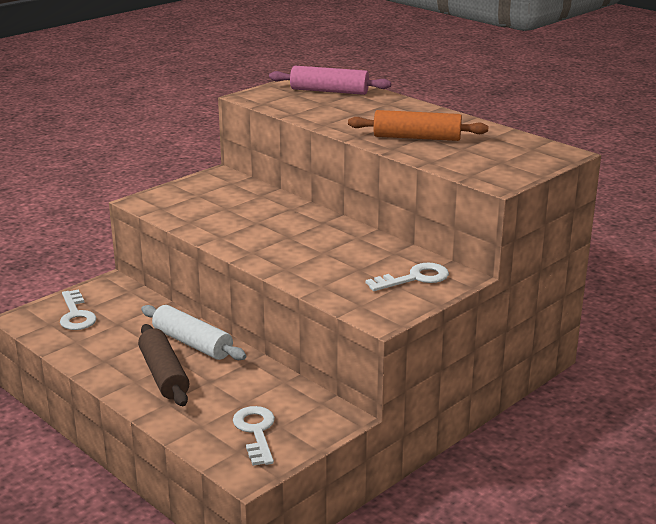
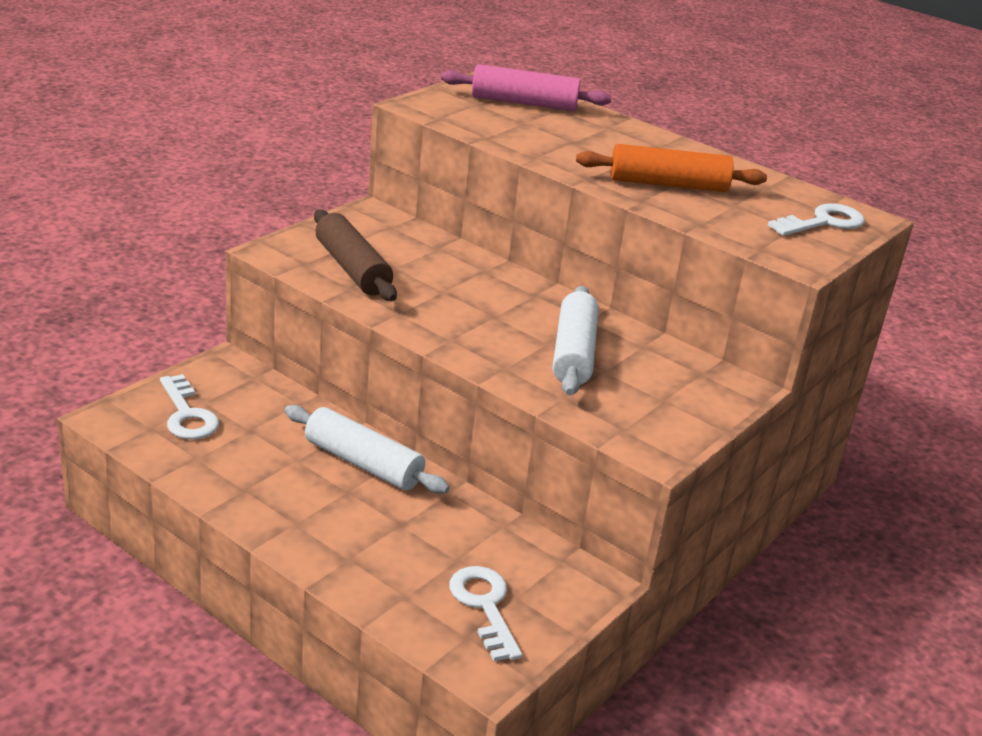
camera: 10 degrees left, 5 degrees up
brown rolling pin [138,324,189,406] -> brown rolling pin moved to [314,209,397,301]
white key [366,263,449,291] -> white key moved to [768,203,865,236]
none -> white rolling pin [553,286,599,396]

